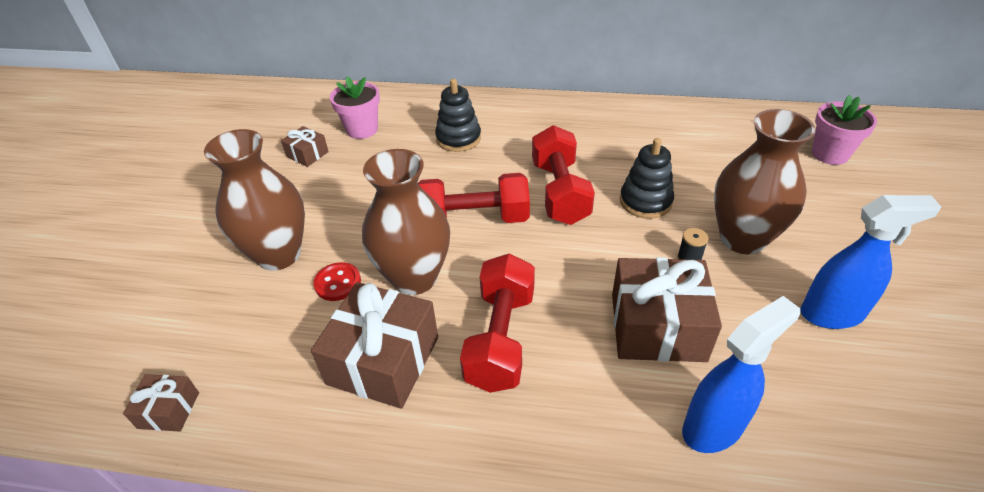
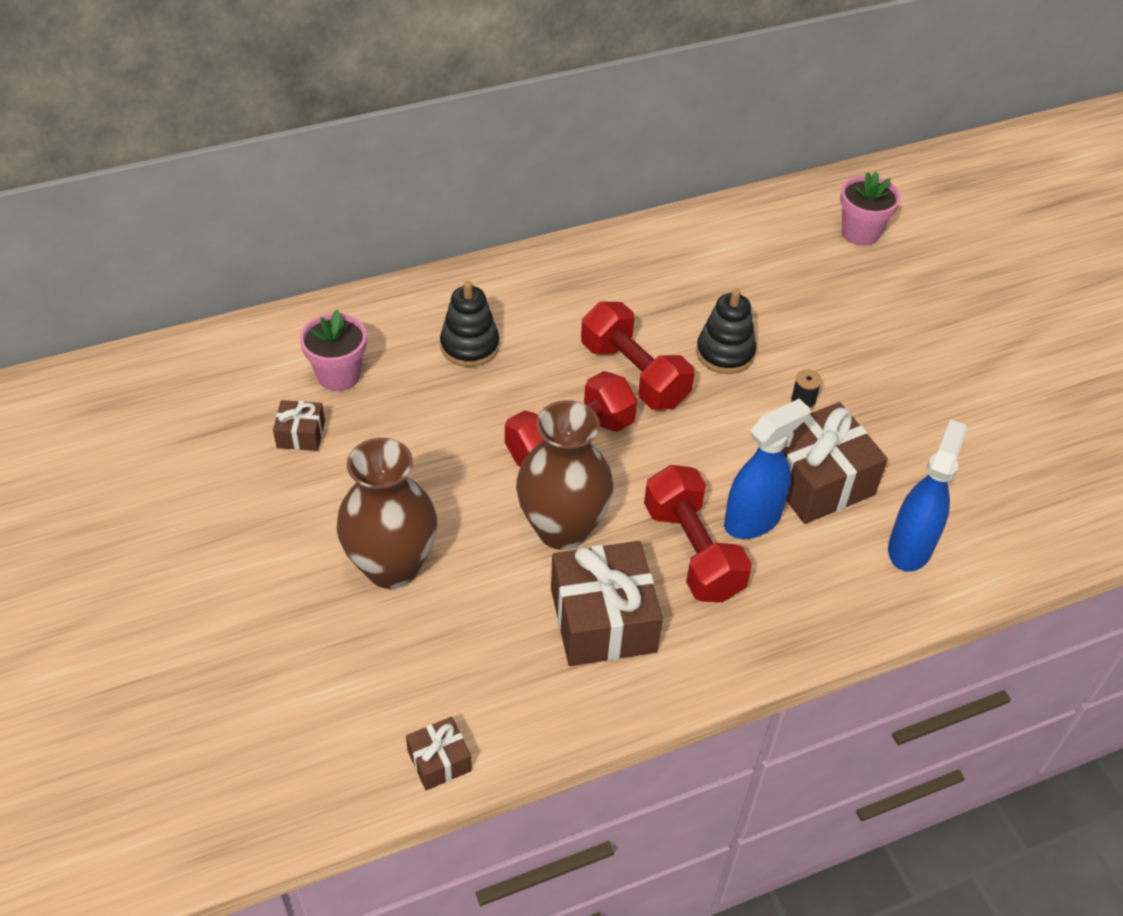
camera: 35 degrees left, 5 degrees up
red button [313,262,361,301] -> none
brown vase [714,109,816,254] -> none
blue spray bottle [800,195,942,329] -> blue spray bottle moved to [724,399,810,539]

